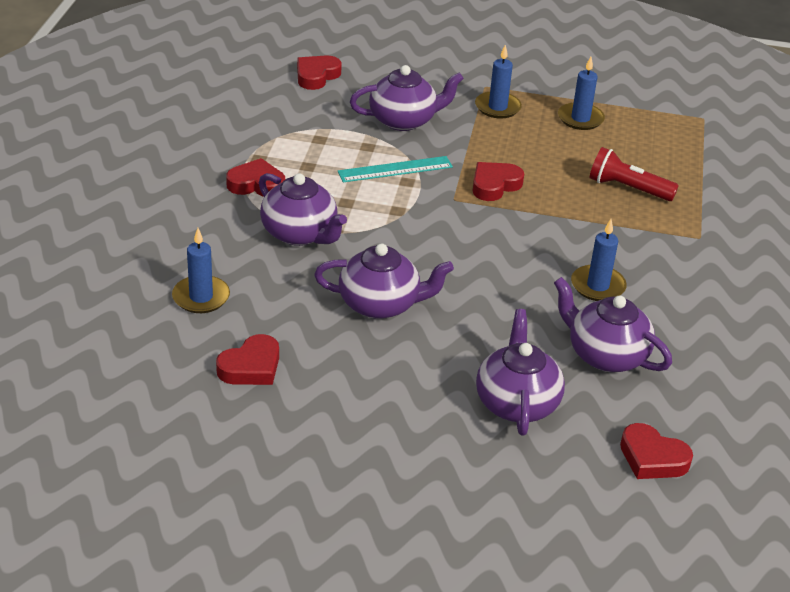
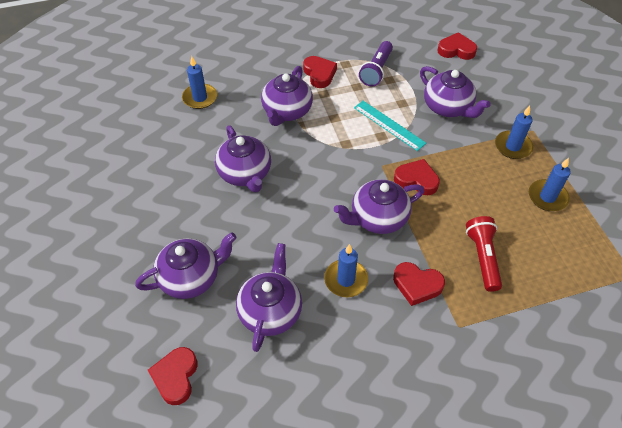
camera: 65 degrees right, 15 degrees up
red heart [216,334,279,385] -> red heart moved to [393,262,445,306]
none -> purple teapot [334,179,424,234]
none -> purple flashlight [359,41,393,87]

